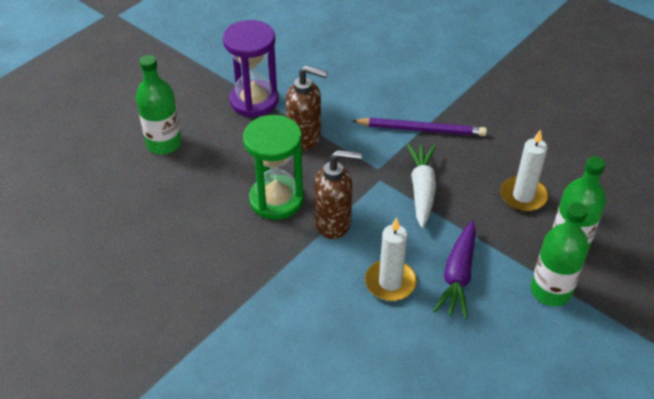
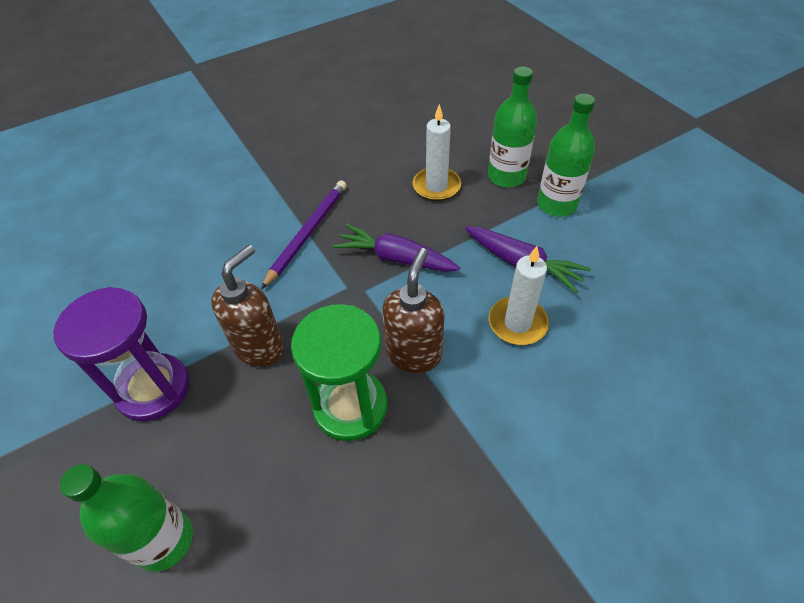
camera: 70 degrees left, 5 degrees up
white carrot [407,144,436,228] -> purple carrot [333,224,460,272]

